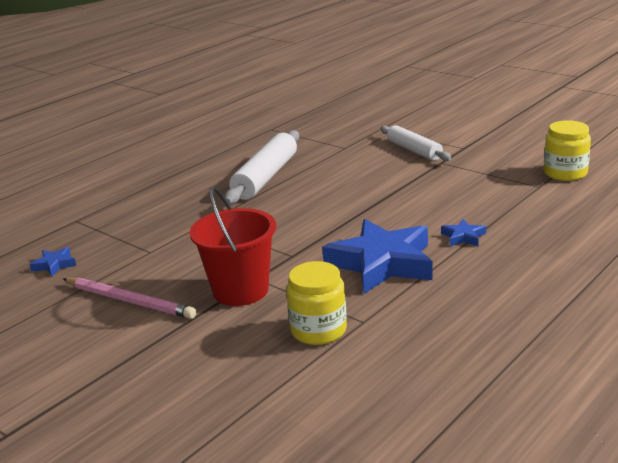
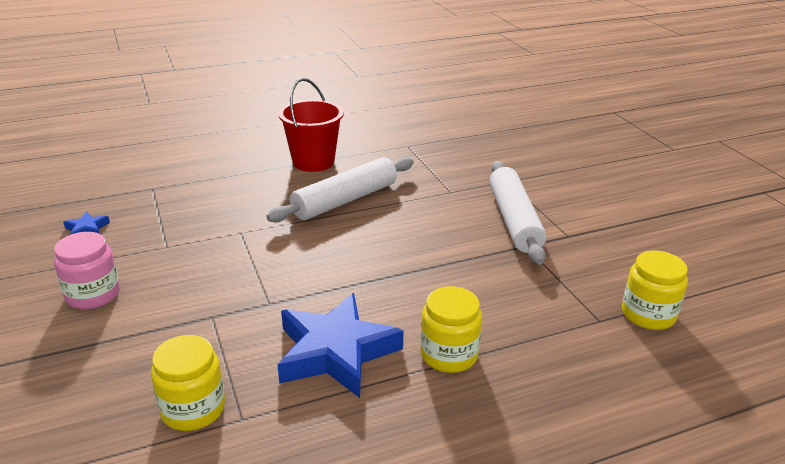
camera: 25 degrees right, 5 degrees up
pink pencil [63,278,196,319] -> pink jar [54,232,120,309]
red bucket [190,187,276,306] -> red bucket moved to [278,78,344,172]
white rolling pin [380,125,452,161] -> white rolling pin [489,161,546,265], size x1.52
blue star [441,219,486,246] -> yellow jar [420,286,482,373]

